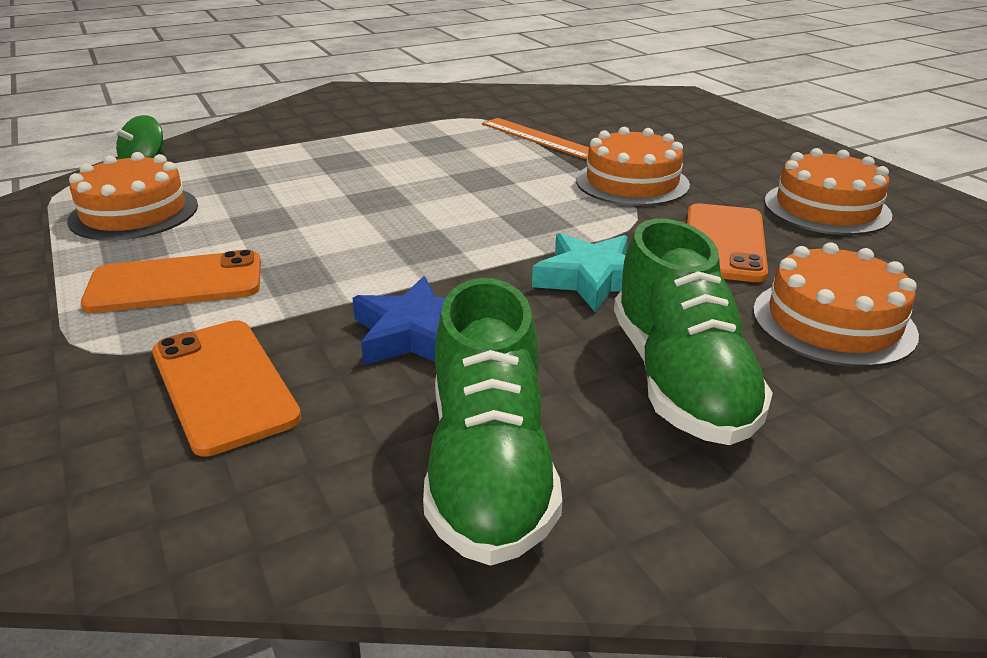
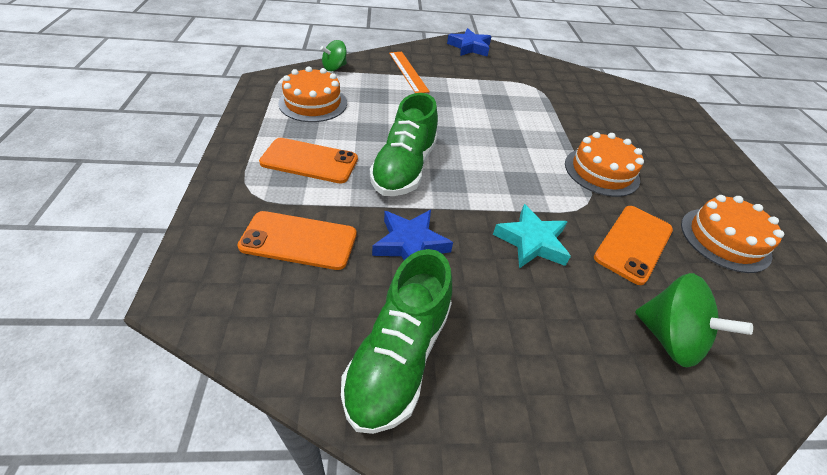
camera: 20 degrees right, 15 degrees up
orange phone [152,320,301,457] -> orange phone turned 75 degrees counterclockwise [238,211,357,270]
orange ruler [482,118,589,159] -> orange ruler moved to [389,52,430,93]
green shoe [614,218,773,445] -> green shoe moved to [370,93,438,196]
orange cake [753,242,919,367] -> green spinning top [635,273,753,368]
none -> blue star [447,28,492,57]

